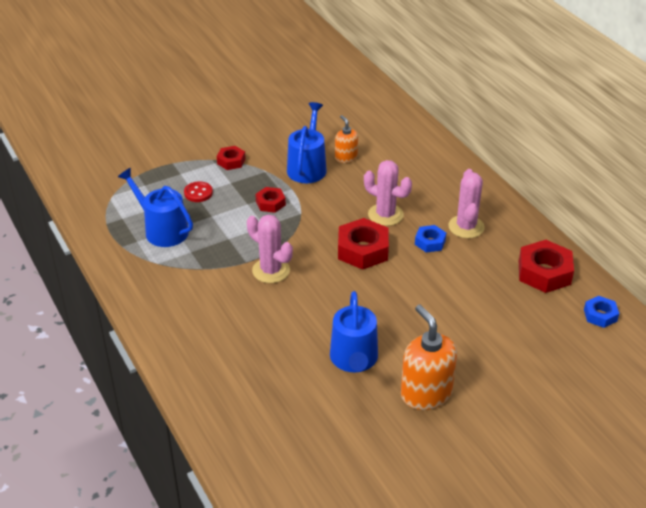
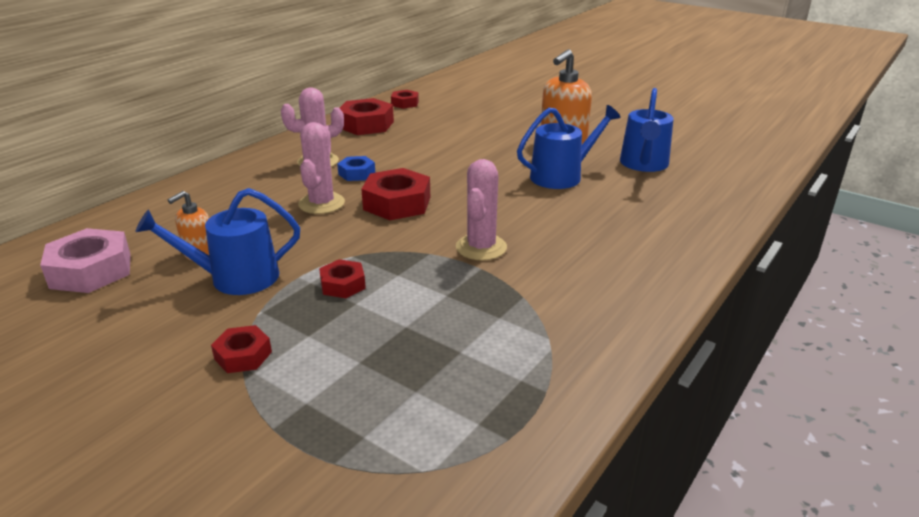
camera: 115 degrees left, 10 degrees down
blue watering can [118,168,193,247] -> blue watering can moved to [620,88,674,172]
red button [184,181,213,202] -> none
blue nut [584,296,619,328] -> red nut [391,90,419,109]
none -> pink nut [40,228,131,293]

